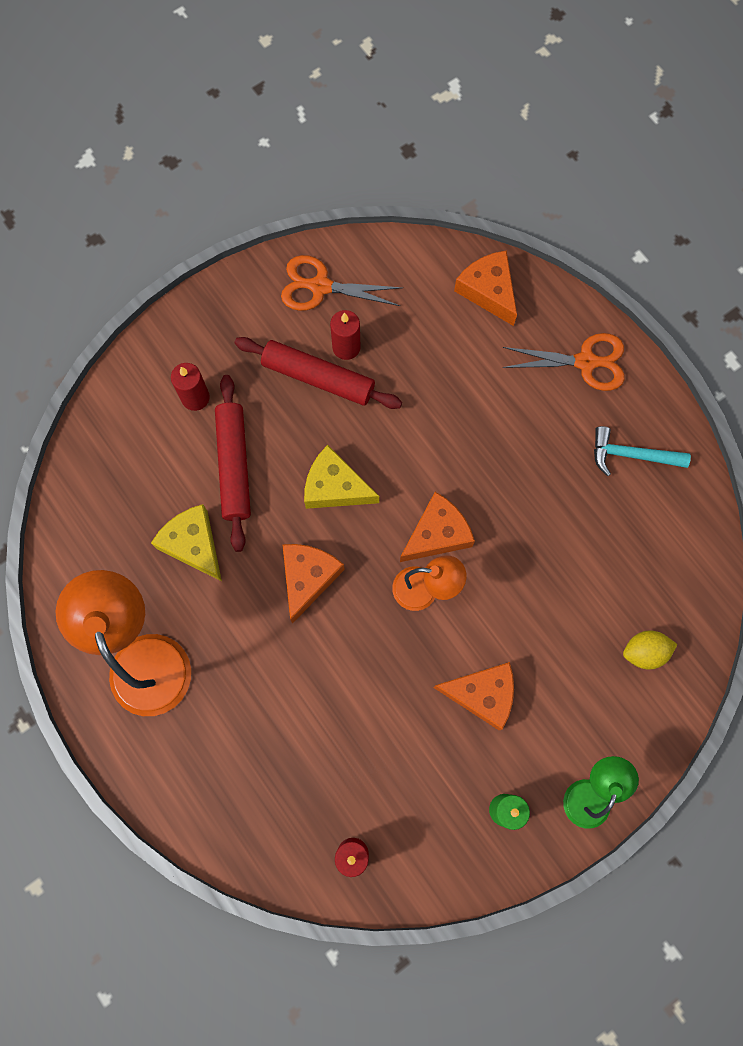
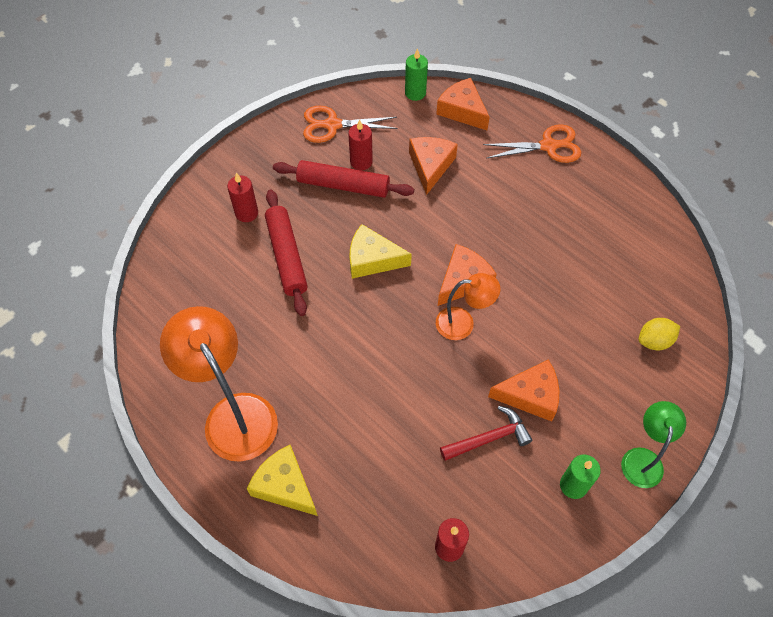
camera: 10 degrees left, 15 degrees down
yellow cheese [151,504,222,581] -> yellow cheese moved to [247,445,318,516]
orange cheese [282,544,345,624] -> orange cheese moved to [409,137,458,195]
turquoise hammer [594,426,691,476] -> none
none -> green candle [405,48,428,101]
none -> red hammer [440,406,533,461]

